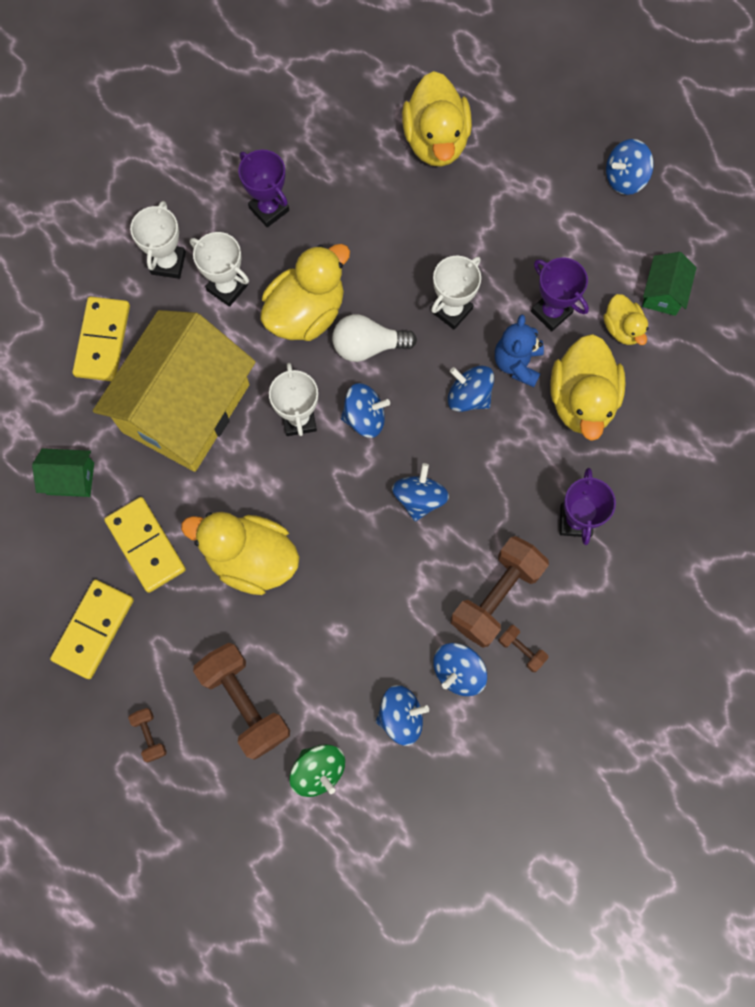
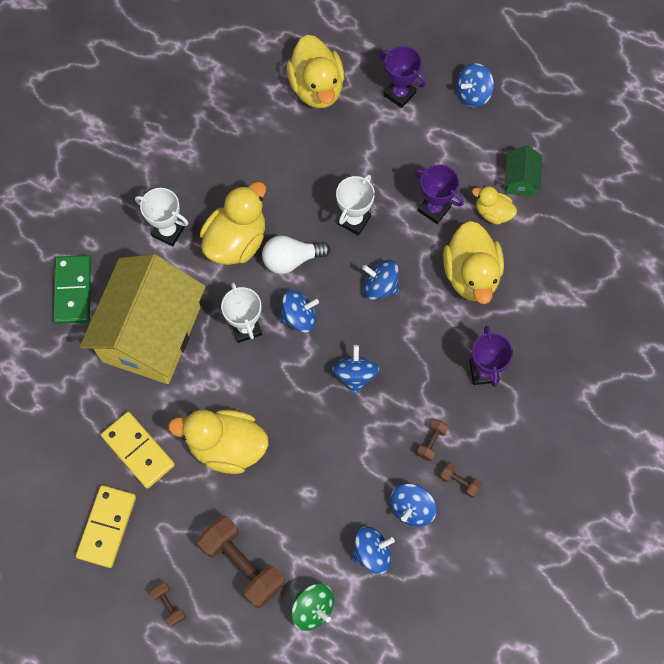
camera: 10 degrees left, 5 degrees down
green house [32,448,94,497] -> none
yellow domino [73,297,130,381] -> green domino [53,255,91,324]
white trophy [130,201,186,279] -> none
purple trophy [238,149,289,227] -> purple trophy moved to [380,46,426,108]
brown dumbbell [451,536,549,648] -> brown dumbbell [417,419,448,461], size x0.46
blue teddy bear [495,314,544,387] -> none
yellow duck [604,294,648,345] -> yellow duck turned 150 degrees clockwise [472,186,517,225]

